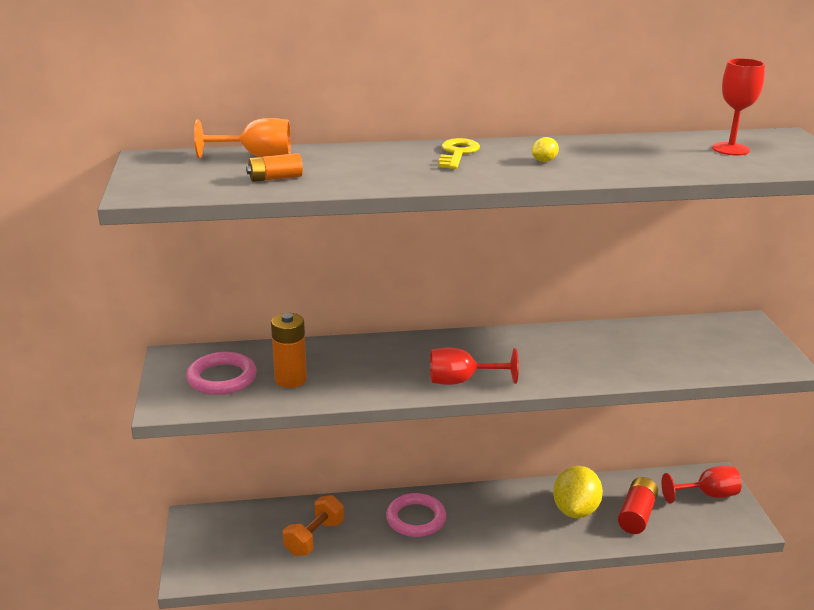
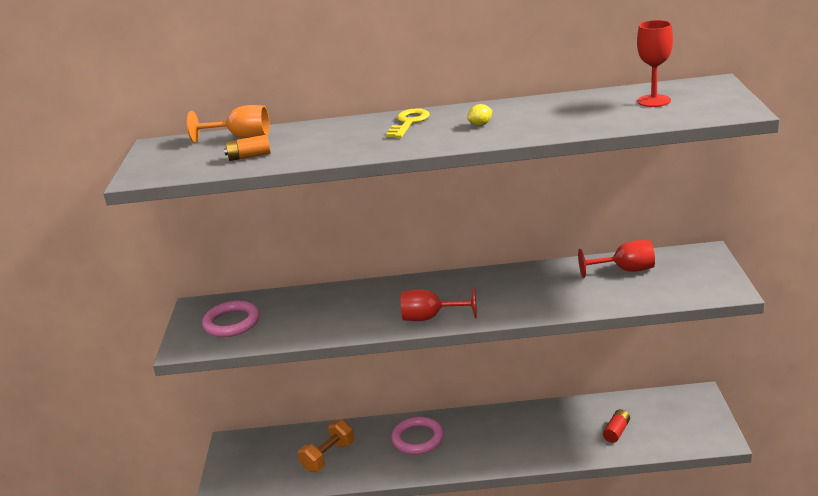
camera: 10 degrees right, 0 degrees up
orange battery [271,313,307,388] -> none
yellow lemon [553,466,603,518] -> none
red battery [618,477,658,534] -> red battery [603,409,630,443], size x0.65
red goblet [661,466,742,503] -> red goblet moved to [578,240,655,278]

